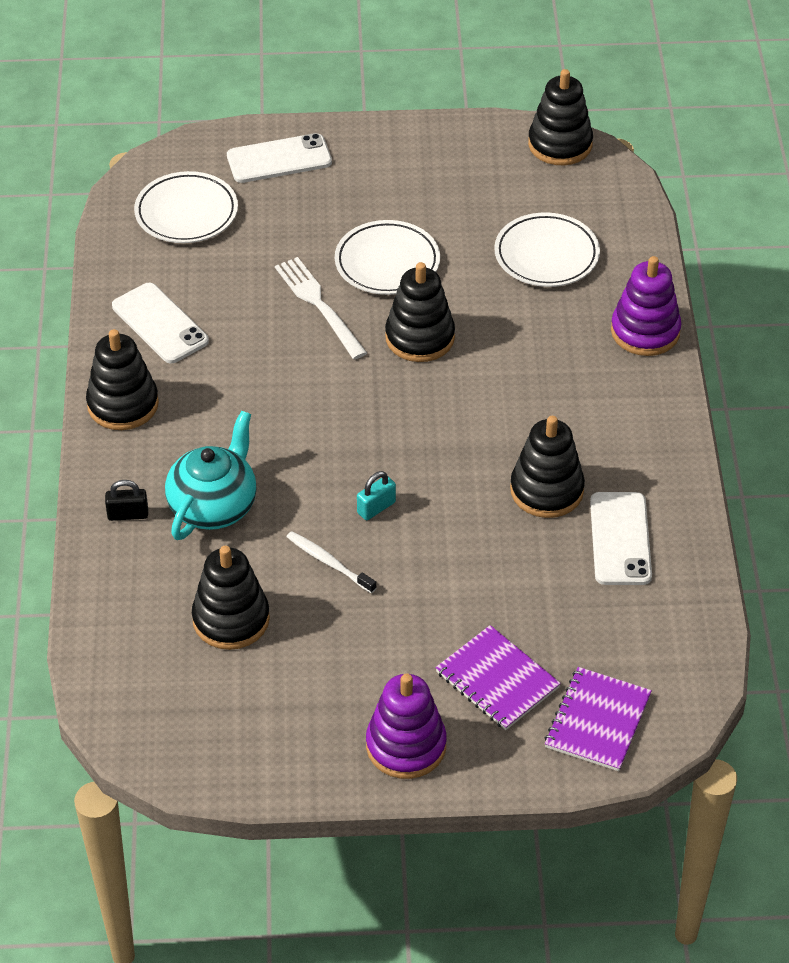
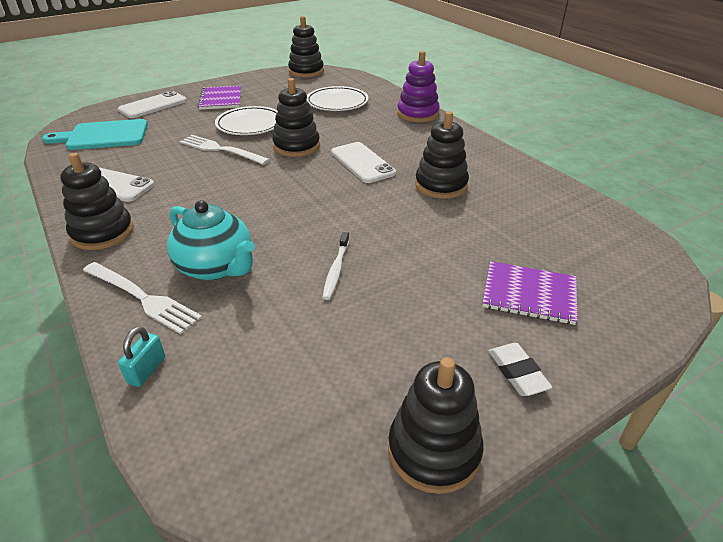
camera: 30 degrees left, 10 degrees down
black padlock [105,480,148,521] -> white fork [83,262,202,334]
white plate [134,171,238,243] -> turquoise cutting board [42,119,148,150]
turquoise teapot [165,411,257,540] -> turquoise teapot turned 135 degrees clockwise [167,200,255,280]
black stacking toy [192,546,270,650] -> black stacking toy moved to [388,357,484,494]
white toothbrush [286,531,377,593] -> white toothbrush turned 90 degrees counterclockwise [322,232,349,300]
turquoise padlock [357,471,396,520] -> turquoise padlock moved to [118,326,165,387]
purple stacking toy [366,673,447,779] -> white eraser [488,343,552,396]
purple notebook [545,667,652,771] -> purple notebook moved to [198,86,241,110]
white phone [590,492,652,585] -> white phone moved to [331,142,396,183]

